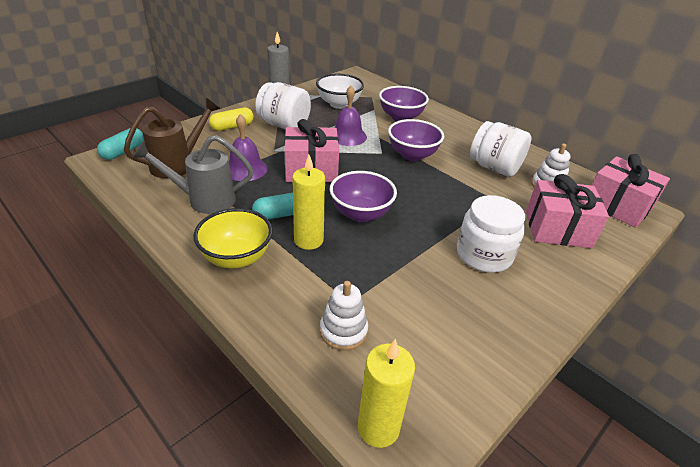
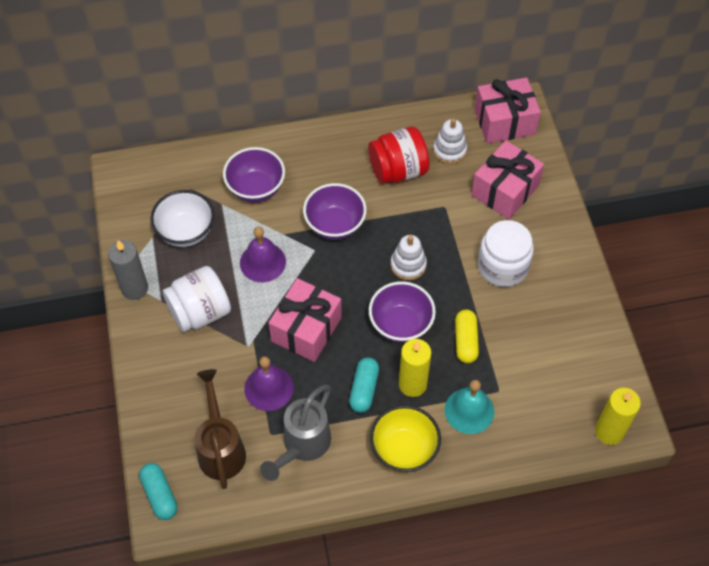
camera: 55 degrees left, 20 degrees up
yellow capsule [209,107,254,131] -> yellow capsule moved to [455,310,479,363]
white stacking toy [320,281,368,350] -> white stacking toy moved to [390,235,427,280]
white jar [470,121,531,177] -> red jar [368,126,430,184]
none -> turquoise bell [445,380,494,434]

